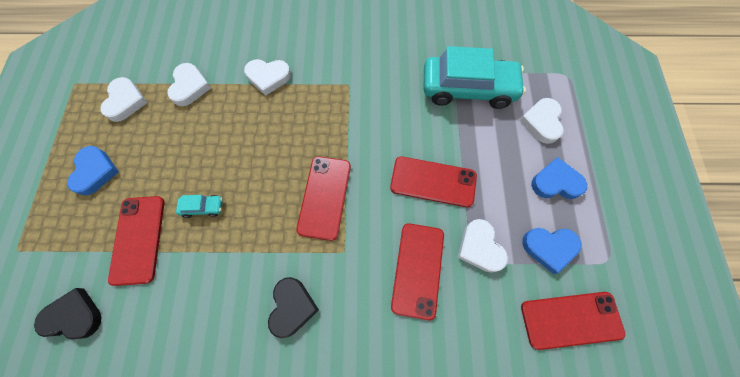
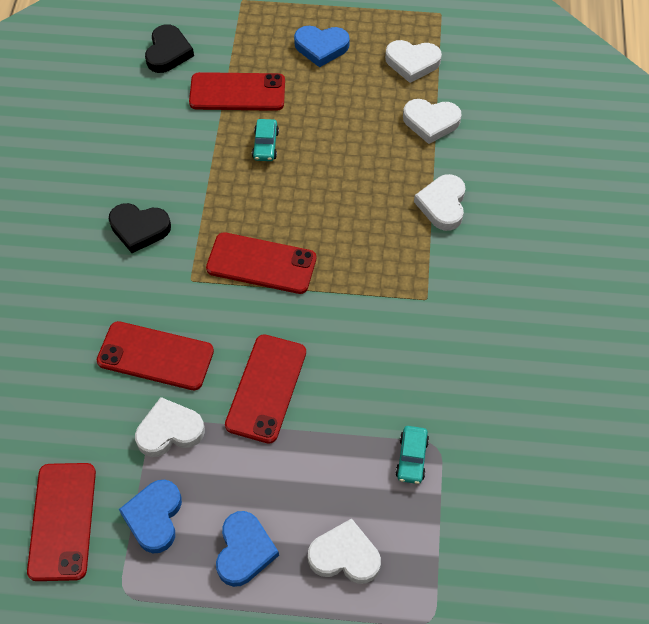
camera: 95 degrees right, 10 degrees down
turquoise car [423,46,526,109] -> turquoise car [395,426,429,484], size x0.40

